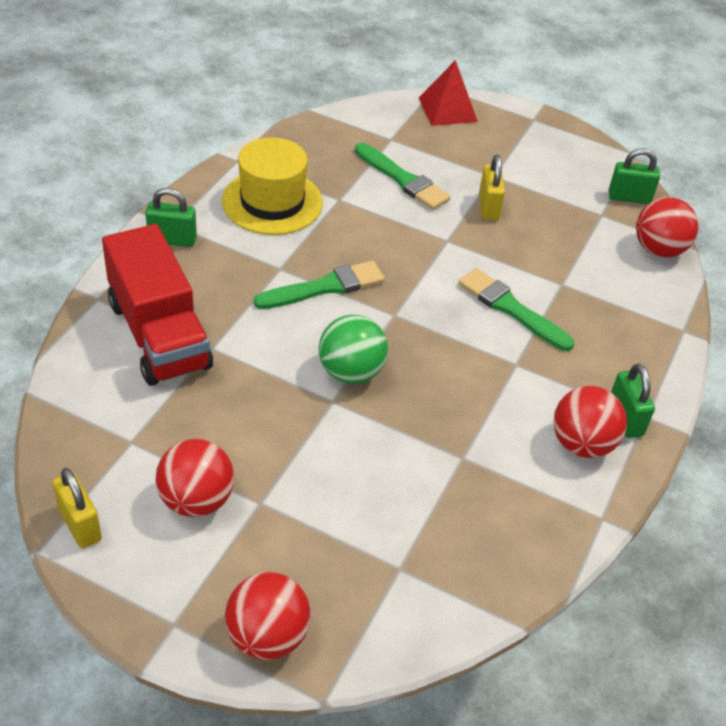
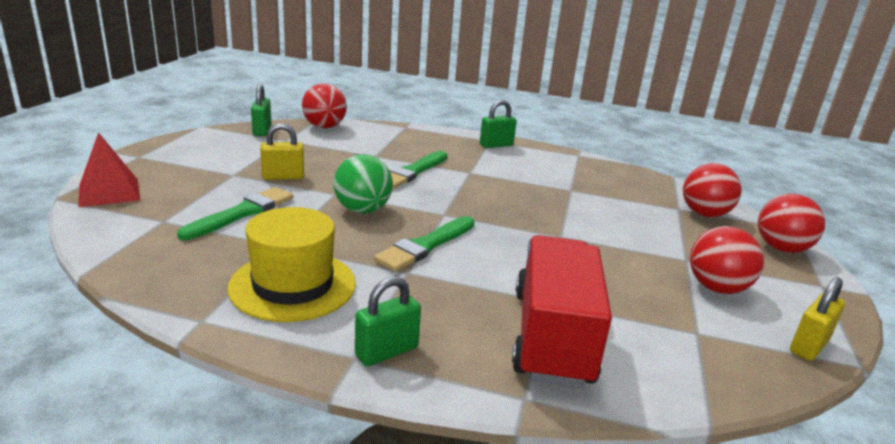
camera: 100 degrees left, 20 degrees down
red truck [102,224,213,386] -> red truck turned 45 degrees counterclockwise [512,235,612,389]
green padlock [145,188,197,247] -> green padlock turned 60 degrees clockwise [355,276,421,366]
green brush [254,261,385,309] -> green brush turned 105 degrees counterclockwise [374,216,474,272]
green ball [319,315,388,384] -> green ball moved to [333,154,393,213]
red ball [553,386,627,458] -> red ball moved to [683,163,742,217]

